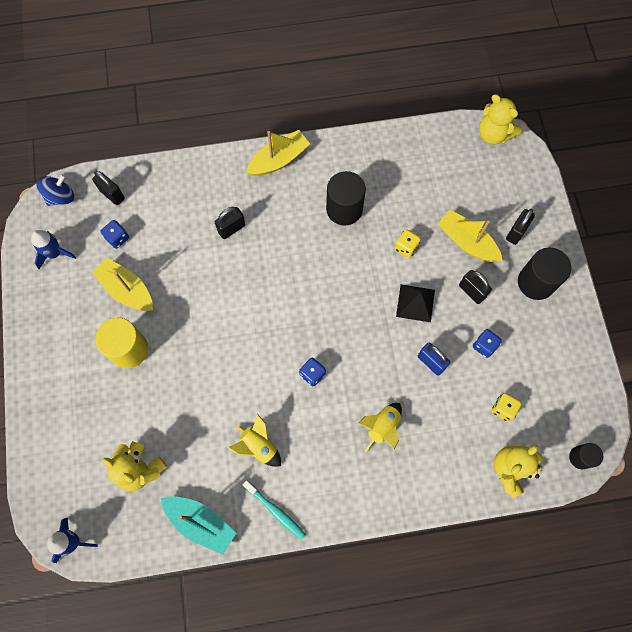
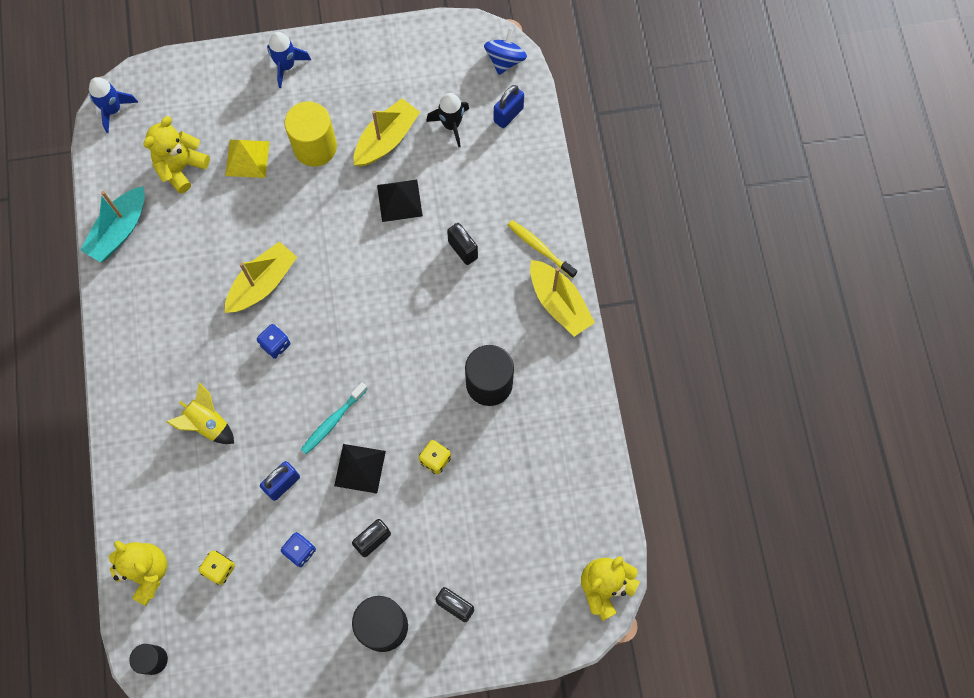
camera: 90 degrees right, 0 degrees up
blue rocket [31,230,77,269] -> blue rocket moved to [267,32,311,88]
blue spinning top [37,174,74,206] -> blue spinning top turned 120 degrees counterclockwise [484,28,527,75]
black padlock [92,171,125,205] -> blue padlock [494,85,524,128]
blue dice [101,220,129,249] -> black rocket [426,93,469,148]
yellow rocket [228,414,281,467] -> none
turquoise toothbrush [243,480,306,540] -> turquoise toothbrush moved to [301,382,368,454]
yellow boat [438,210,503,262] -> yellow boat moved to [225,242,297,313]
none -> yellow pyramid [225,140,270,178]
none -> black pyramid [377,180,423,222]
none -> yellow toothbrush [508,220,577,278]

